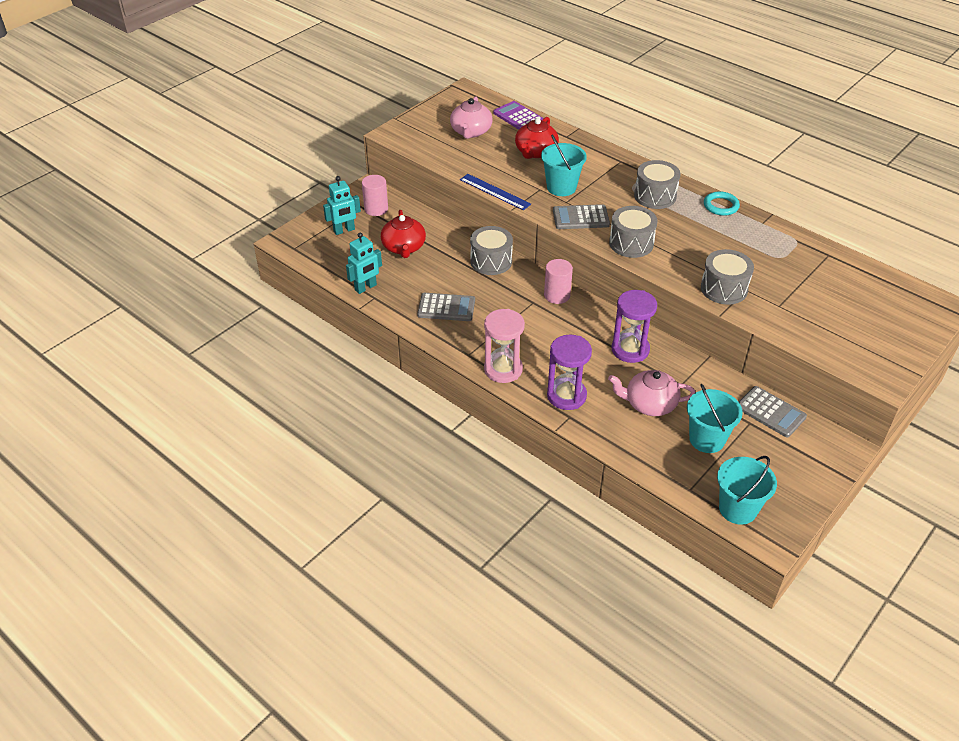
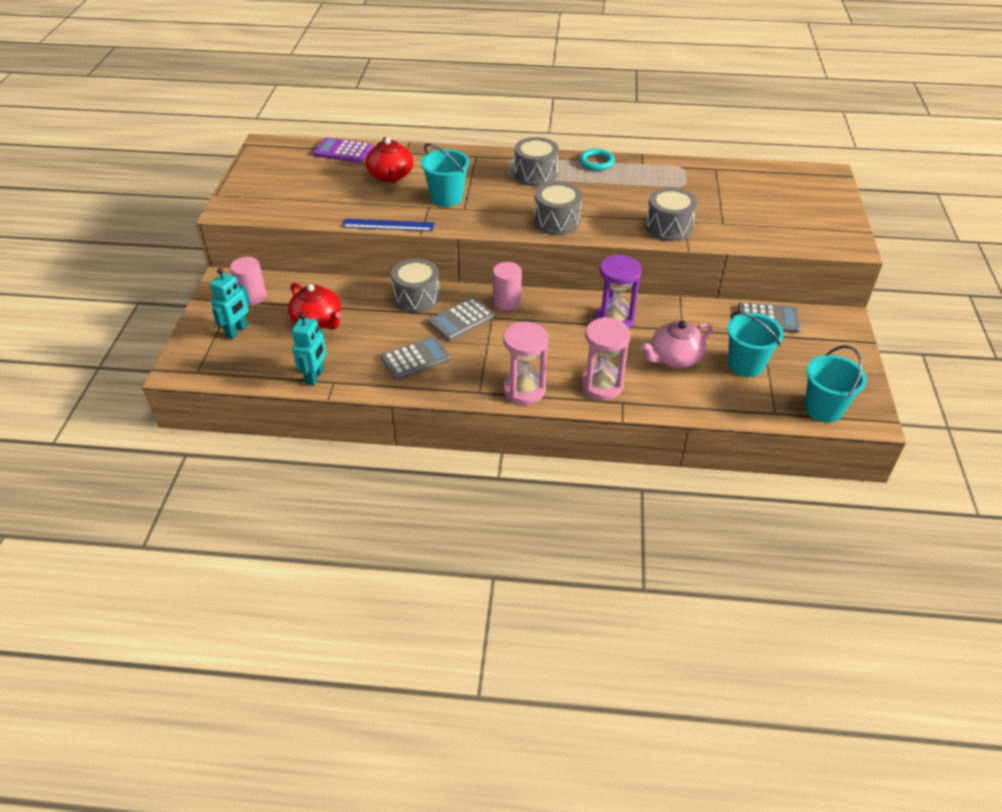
camera: 35 degrees left, 0 degrees up
pink teapot [450,96,493,139] -> none
purple hourglass [547,335,592,410] -> pink hourglass [581,317,631,400]
grey calculator [553,204,610,229] -> grey calculator moved to [428,297,495,341]

